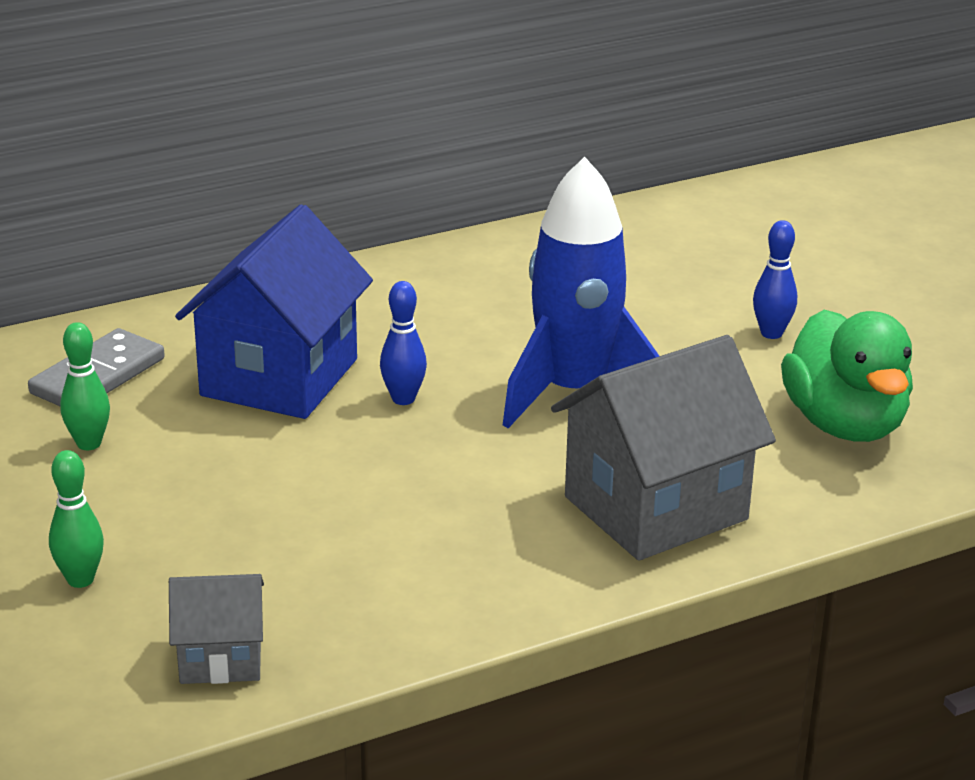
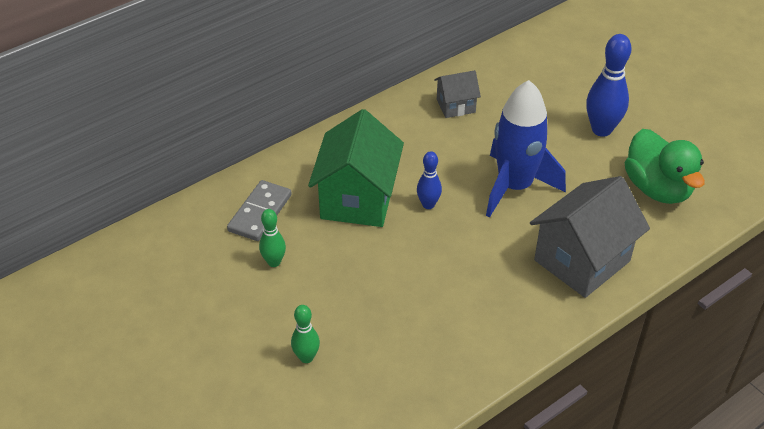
camera: 10 degrees left, 15 degrees up
grey house [169,574,264,684] -> grey house moved to [434,70,481,118]
blue house [175,204,373,419] -> green house [308,109,404,227]
blue bowling pin [753,220,797,339] -> blue bowling pin [586,34,631,137], size x1.75

